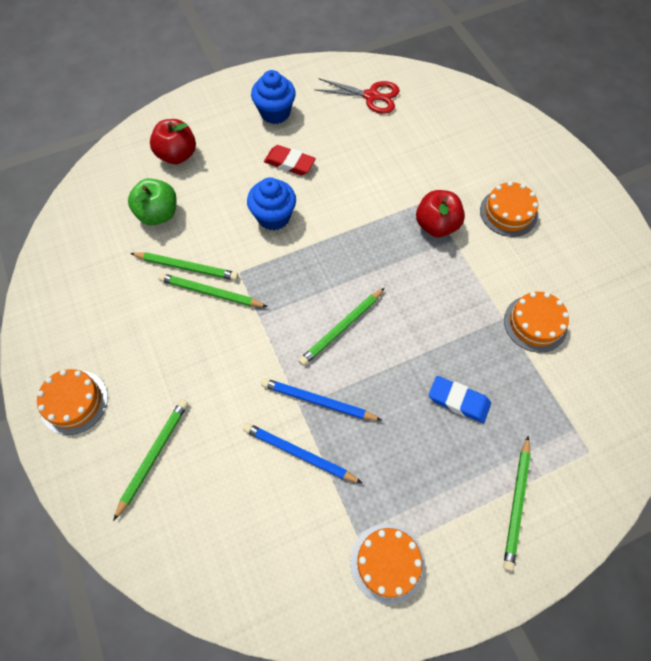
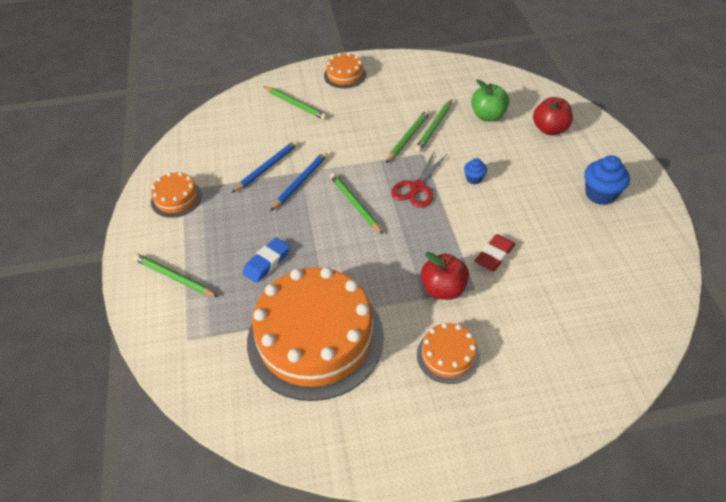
camera: 105 degrees right, 15 degrees down
blue cupcake [247,177,296,230] -> blue cupcake [464,158,487,184], size x0.55
red eraser [264,145,316,175] -> red eraser moved to [474,234,516,271]
red scissors [315,78,400,114] -> red scissors moved to [391,152,447,208]
orange cake [504,292,569,353] -> orange cake [247,267,384,401], size x2.23

